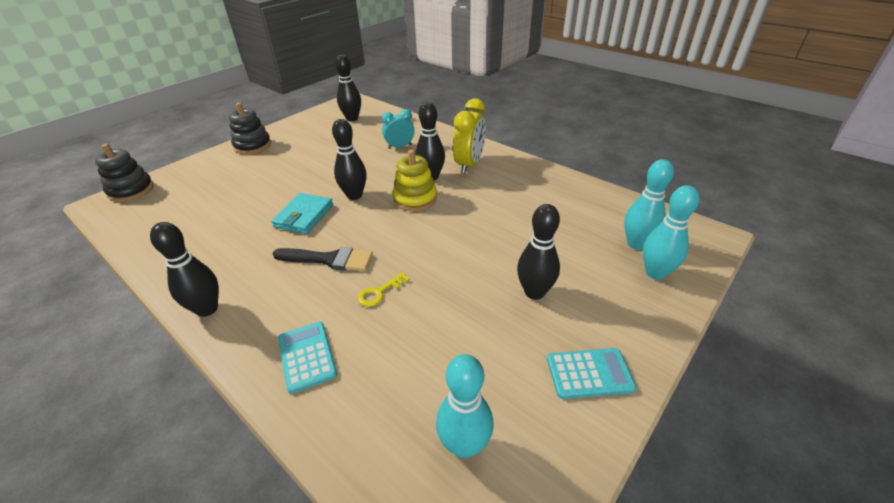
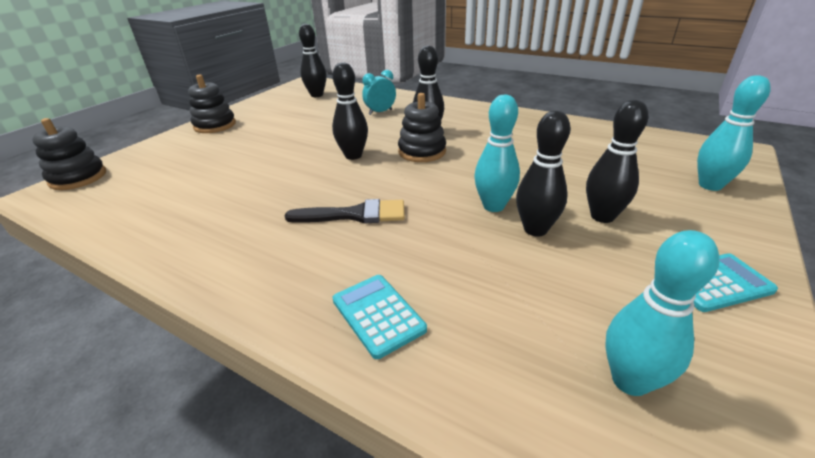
camera: 10 degrees left, 5 degrees down
black bowling pin [150,222,219,317] -> black bowling pin moved to [516,111,571,237]
turquoise wallet [271,193,333,234] -> none
yellow key [357,272,410,307] -> none
yellow stacking toy [393,150,437,211] -> black stacking toy [398,93,446,162]
yellow clock [453,98,486,174] -> none
turquoise bowling pin [624,159,674,250] -> turquoise bowling pin moved to [474,95,520,212]

